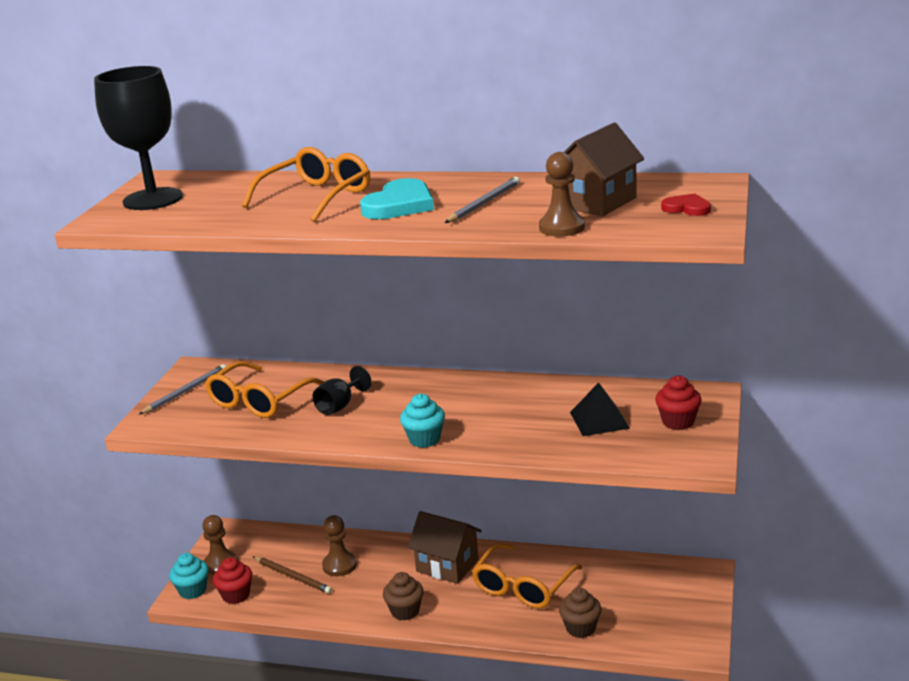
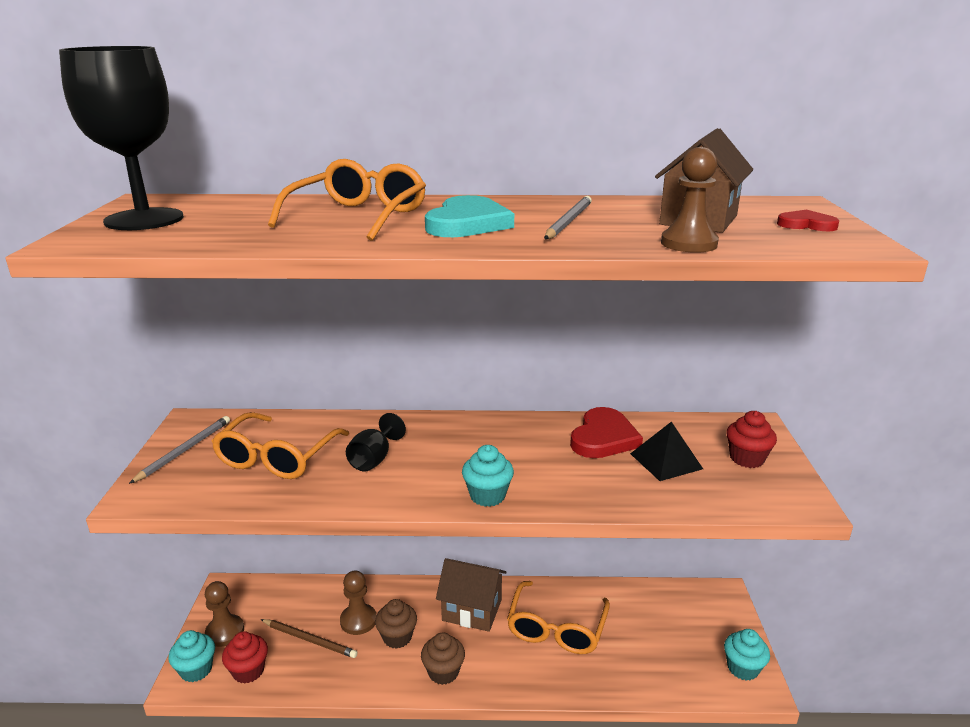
camera: 15 degrees left, 0 degrees up
brown cupcake [559,588,602,638] -> brown cupcake moved to [375,599,417,649]
none -> red heart [570,407,643,458]
none -> turquoise cupcake [724,629,770,681]

